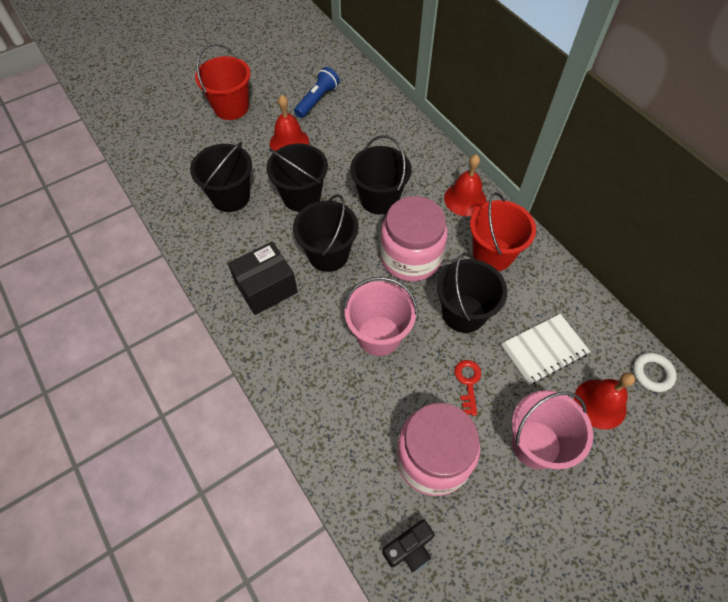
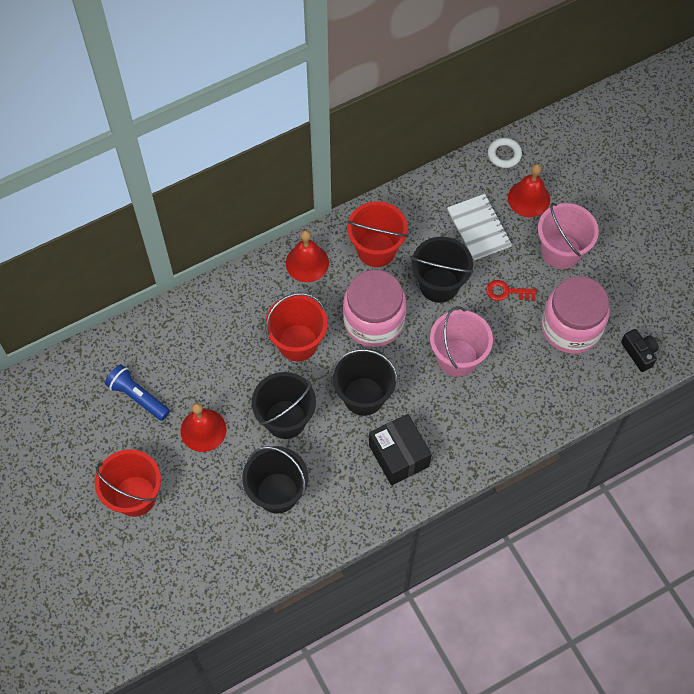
camera: 85 degrees left, 5 degrees up
black bucket [350,135,412,215] -> red bucket [265,292,328,361]

